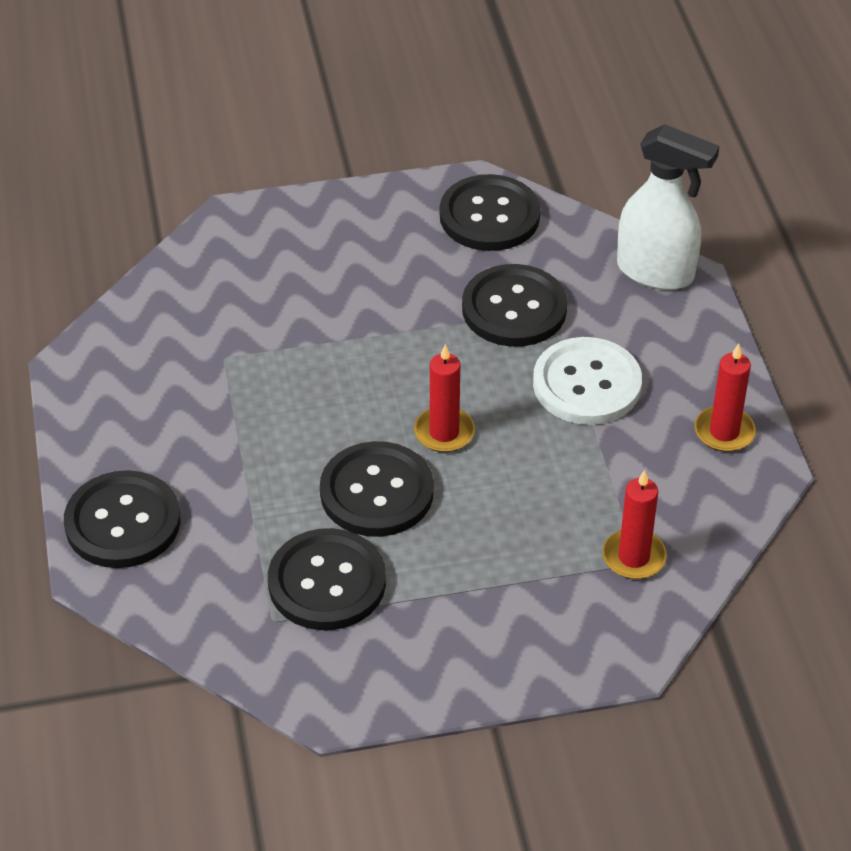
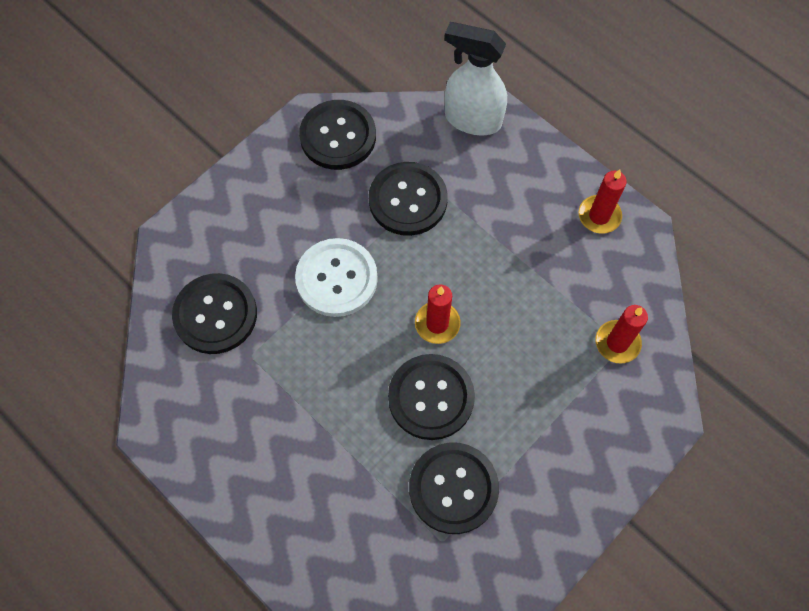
camera: 35 degrees left, 20 degrees up
black button [64,470,181,568] -> black button moved to [172,273,257,354]
white button [533,337,642,425] -> white button moved to [295,238,378,317]
white spray bottle [617,124,720,290] -> white spray bottle turned 150 degrees counterclockwise [445,22,507,135]

